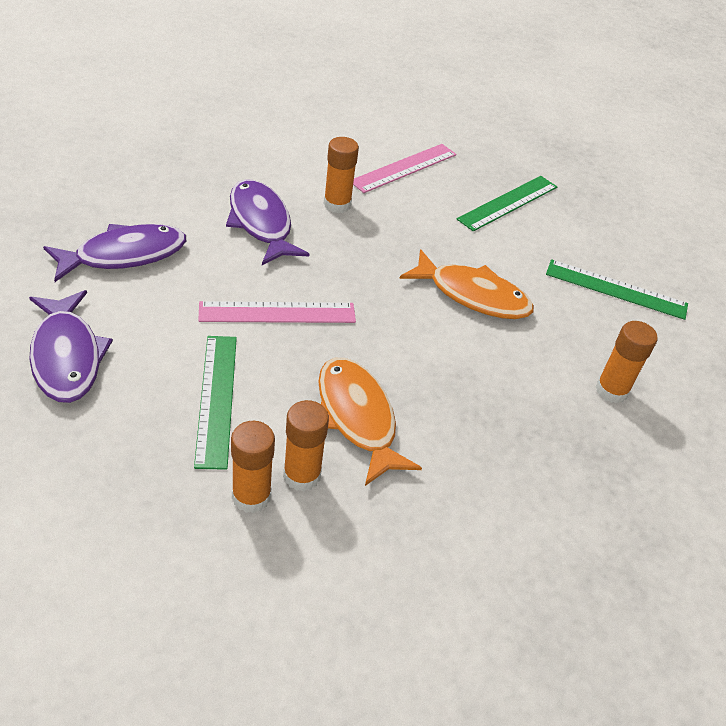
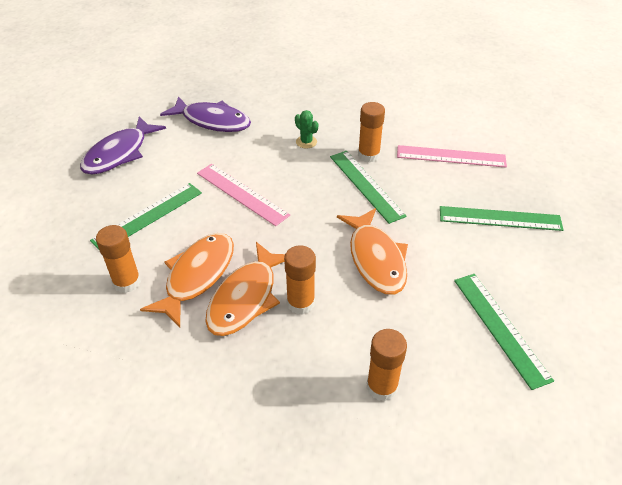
camera: 55 degrees right, 0 degrees up
purple fish [226,180,309,265] -> green cactus [295,110,318,148]
orange glue stick [231,421,275,513] -> orange glue stick moved to [284,245,316,315]
none -> orange fish [205,242,285,336]
none -> green ruler [330,151,407,224]

